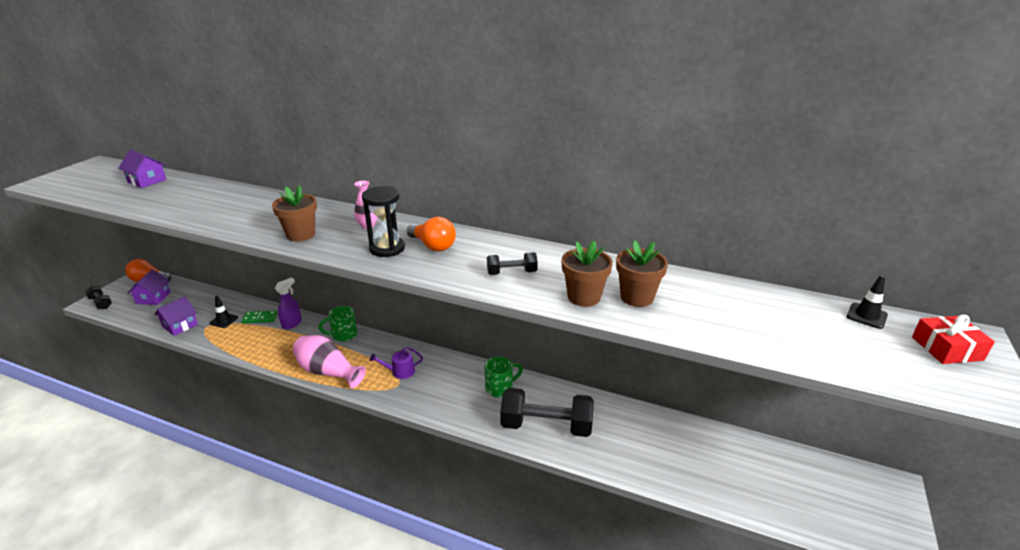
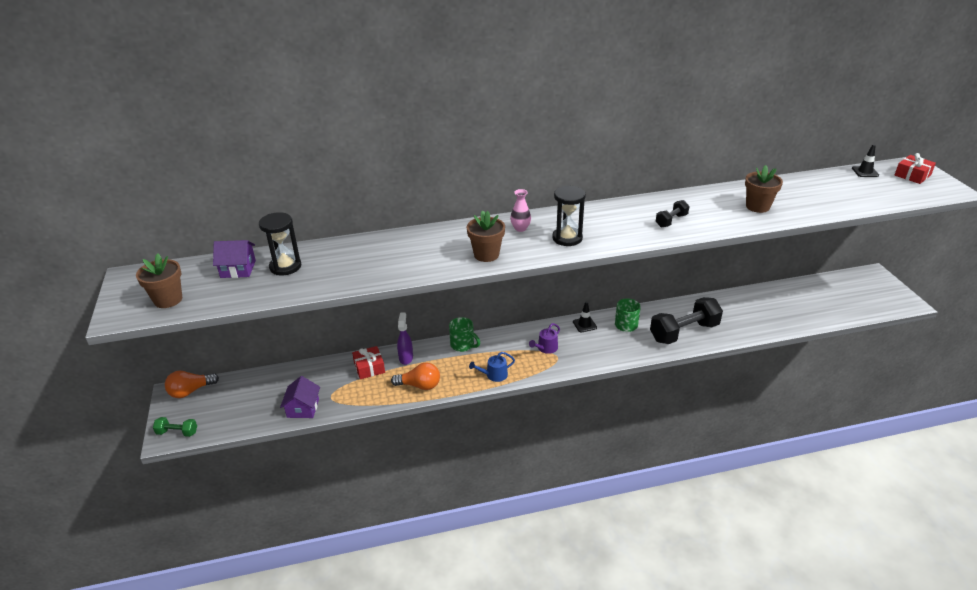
camera: 35 degrees left, 5 degrees up
black dumbbell [85,286,112,309] -> green dumbbell [153,417,197,437]
purple house [128,269,171,305] -> none
black traffic cone [209,296,238,328] -> black traffic cone moved to [573,302,597,332]
green domino [241,310,277,323] -> red gift [352,346,385,379]
pink vase [292,335,366,388] -> blue watering can [469,352,515,382]
green mug [318,306,357,342] -> green mug turned 90 degrees counterclockwise [449,317,480,352]
orange light bulb [407,217,456,251] -> orange light bulb moved to [391,362,440,390]
brown flower pot [561,240,613,307] -> brown flower pot moved to [136,253,182,308]
none -> black hourglass [259,212,301,276]

